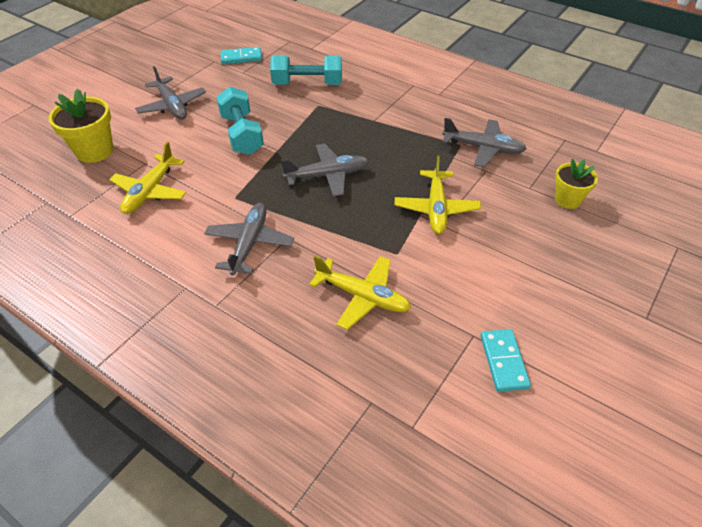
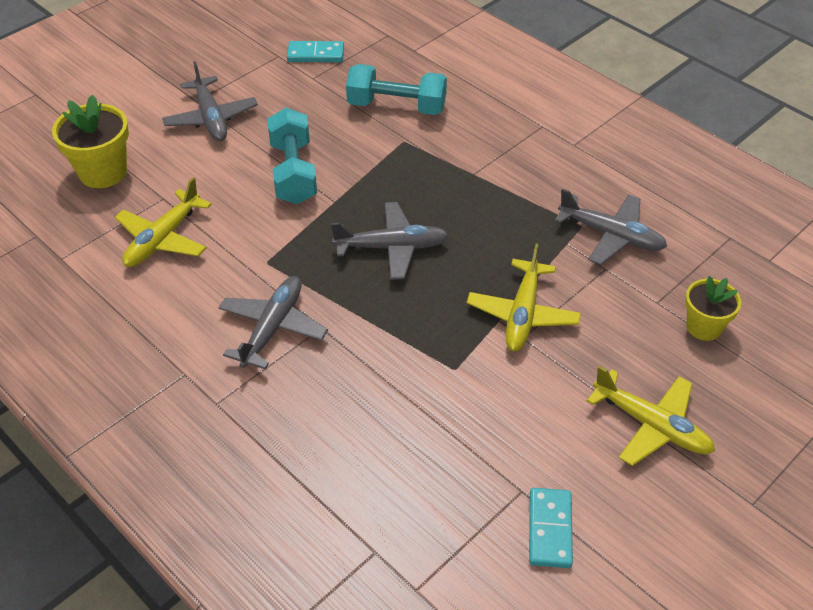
camera: 10 degrees right, 0 degrees up
yellow plane [309,256,411,330] -> yellow plane moved to [587,366,715,466]

